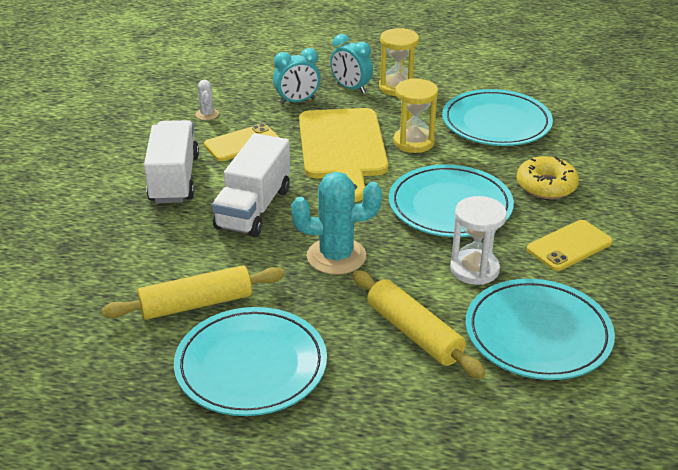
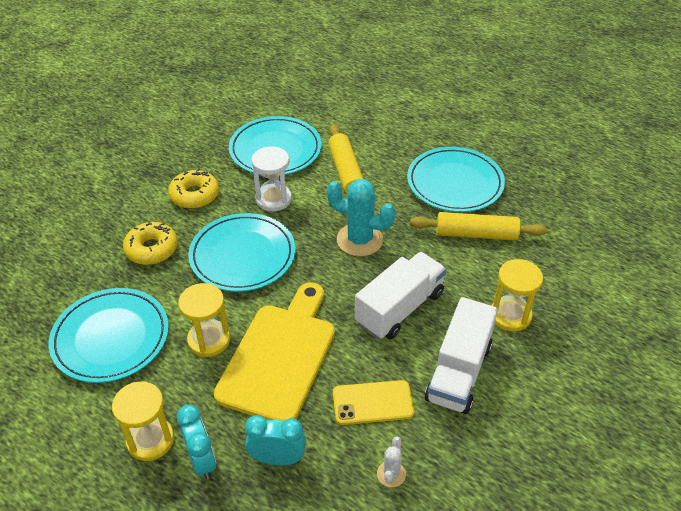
camera: 155 degrees left, 10 degrees up
yellow phone [527,220,613,271] -> yellow donut [168,169,219,209]
none -> yellow hourglass [492,259,543,332]

